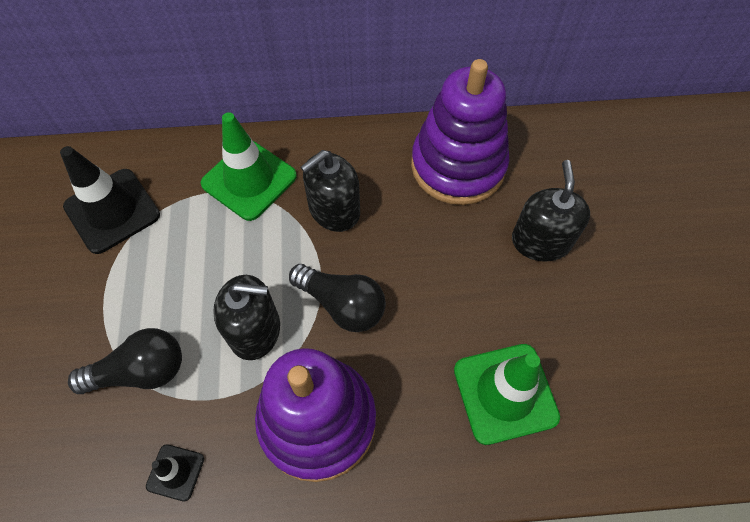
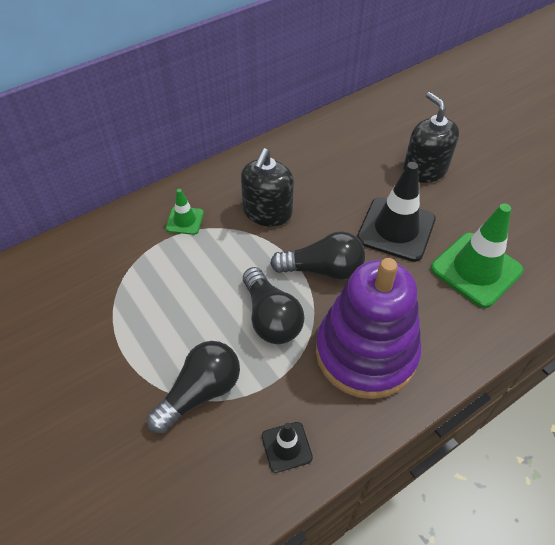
camera: 30 degrees left, 10 degrees down
black traffic cone [60,146,160,254] -> black traffic cone moved to [357,162,436,262]
green traffic cone [201,112,297,221] -> green traffic cone [166,189,204,235], size x0.50
black soap dispenser [213,275,280,360] -> black light bulb [243,267,304,344]
purple stacking toy [411,59,509,205] -> none

